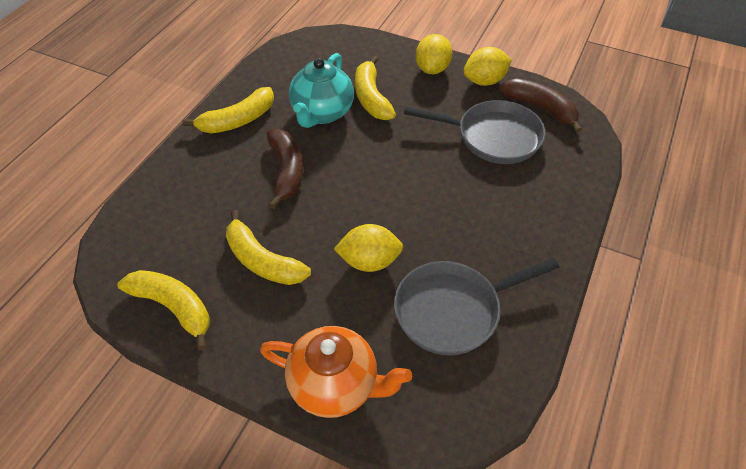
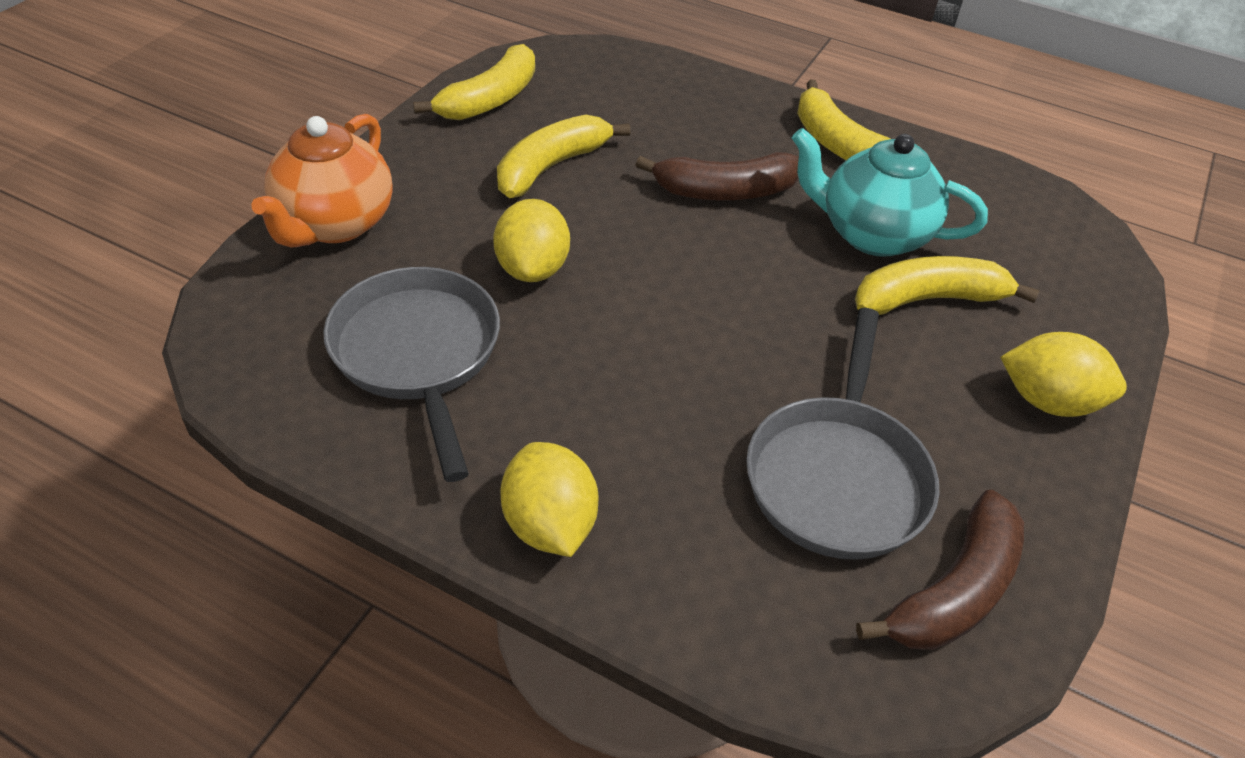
camera: 90 degrees right, 5 degrees down
yellow lemon [463,47,512,86] -> yellow lemon moved to [500,442,598,557]

